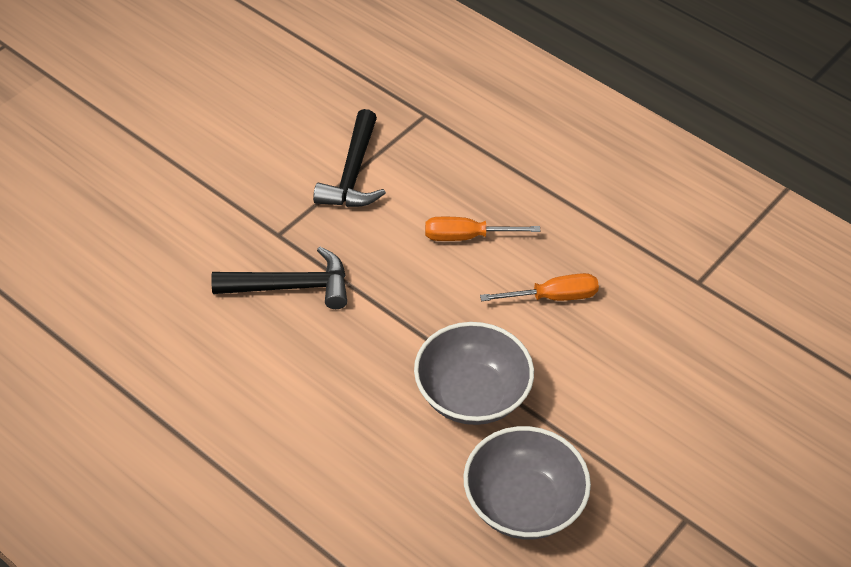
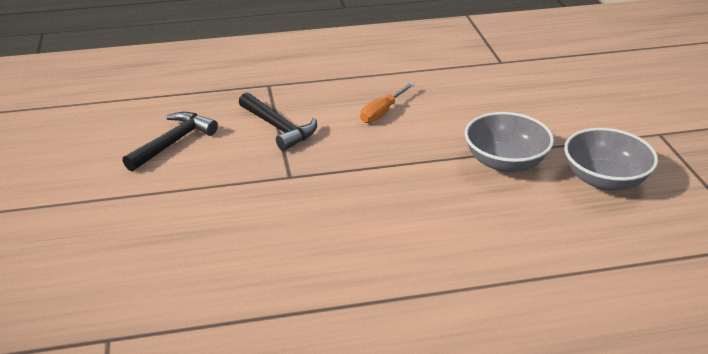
camera: 50 degrees left, 15 degrees down
black hammer [211,247,347,309] -> black hammer moved to [123,112,218,171]
orange screwdriver [480,273,599,301] -> none

